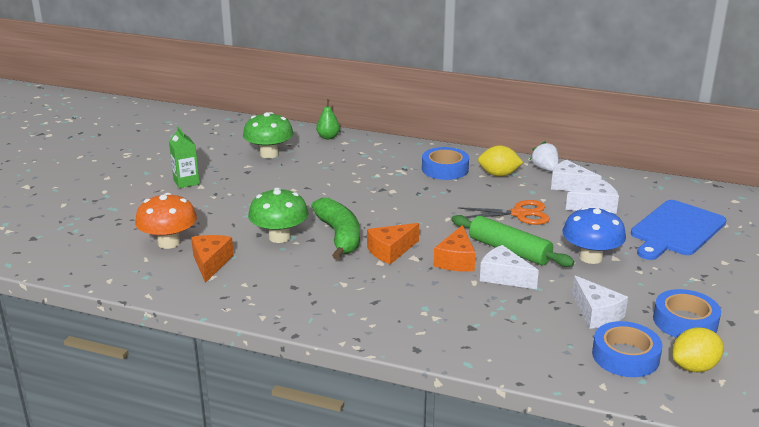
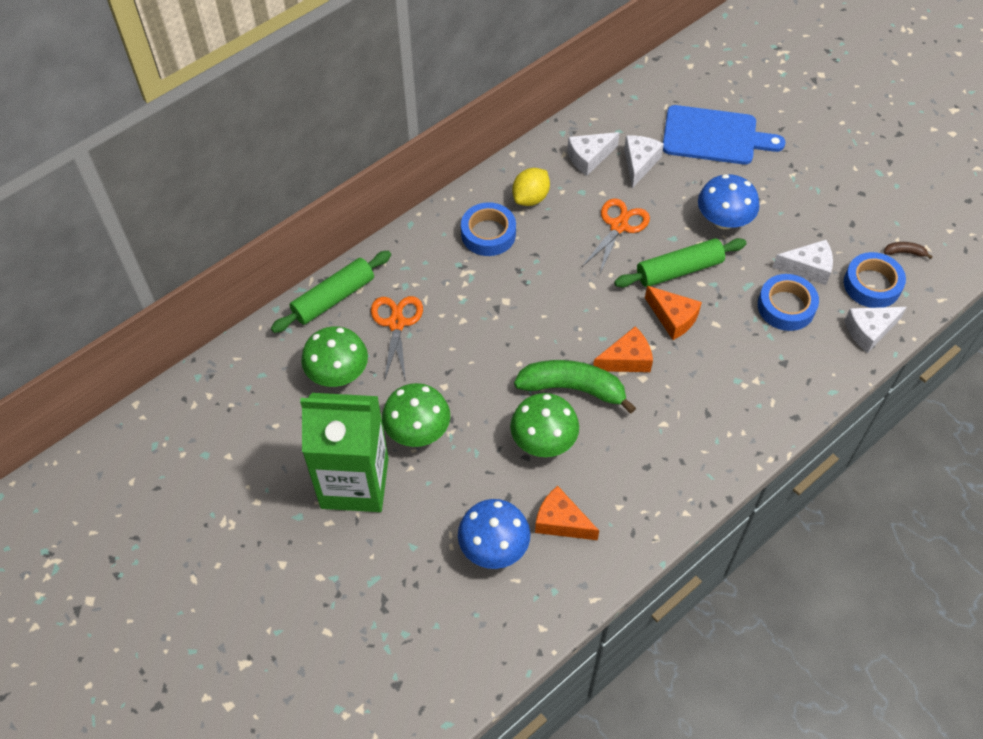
camera: 60 degrees left, 30 degrees up
orange mushroom [135,193,197,249] -> blue mushroom [458,499,530,569]
green carton [169,126,200,188] -> green carton [300,393,389,512], size x2.24
green pear [316,99,340,139] -> green rolling pin [271,251,391,333]
orange cheese [367,223,419,264] -> orange cheese turned 105 degrees counterclockwise [593,327,653,372]
white cheese [480,245,539,289] -> white cheese moved to [844,307,907,353]
white strawberry [530,141,559,172] -> none
blue cutting board [631,200,726,260] -> blue cutting board turned 60 degrees counterclockwise [663,105,786,165]
blue tape [653,289,721,338] -> blue tape moved to [758,274,819,331]
yellow lemon [672,327,723,372] -> brown banana [884,242,933,259]
none -> orange scissors [371,296,423,381]
none -> green mushroom [382,383,450,447]

